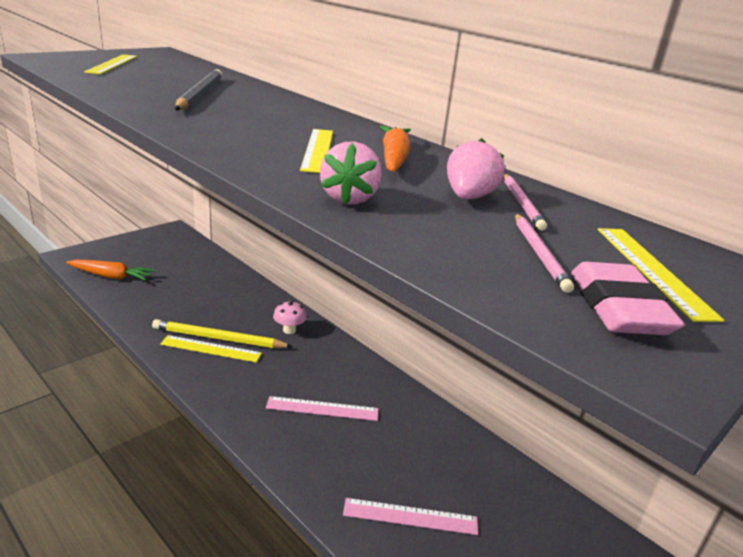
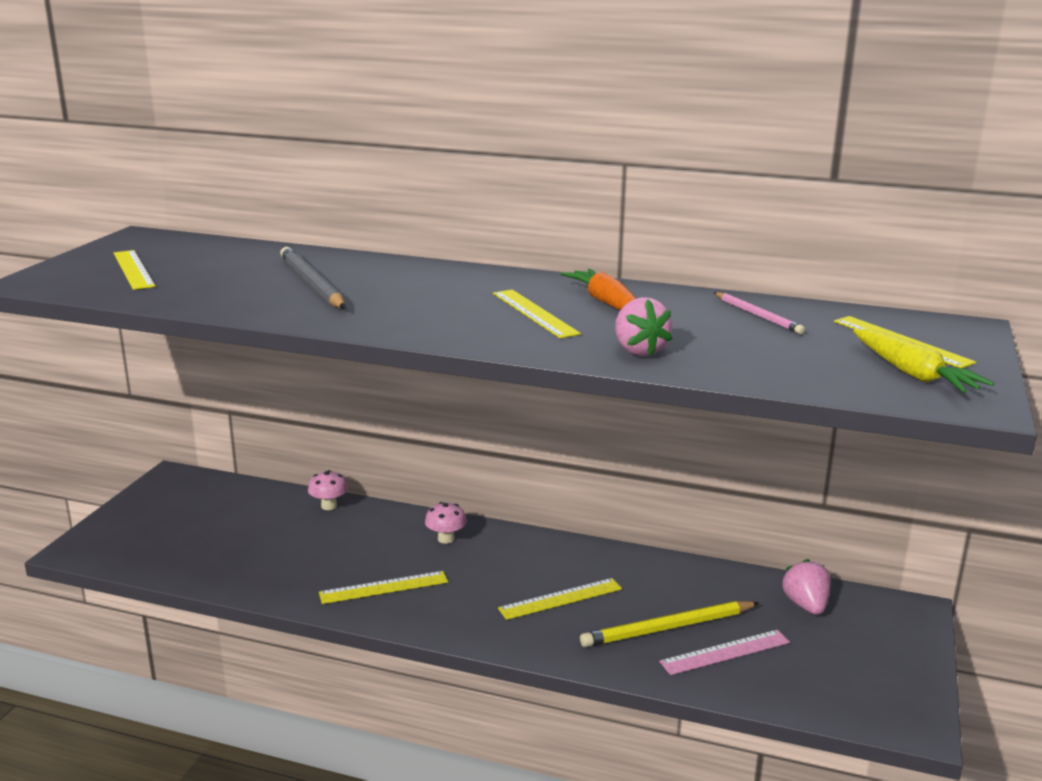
camera: 25 degrees left, 5 degrees down
orange carrot [66,260,155,281] -> none
yellow pencil [152,319,293,348] -> yellow pencil moved to [580,601,759,647]
pink ruler [266,396,379,421] -> yellow ruler [498,578,622,620]
pink strawberry [447,138,505,200] -> pink strawberry moved to [782,559,831,615]
pink pencil [515,213,574,293] -> none
pink eraser [571,262,684,335] -> yellow carrot [853,329,994,393]
none -> pink mushroom [308,470,348,510]

